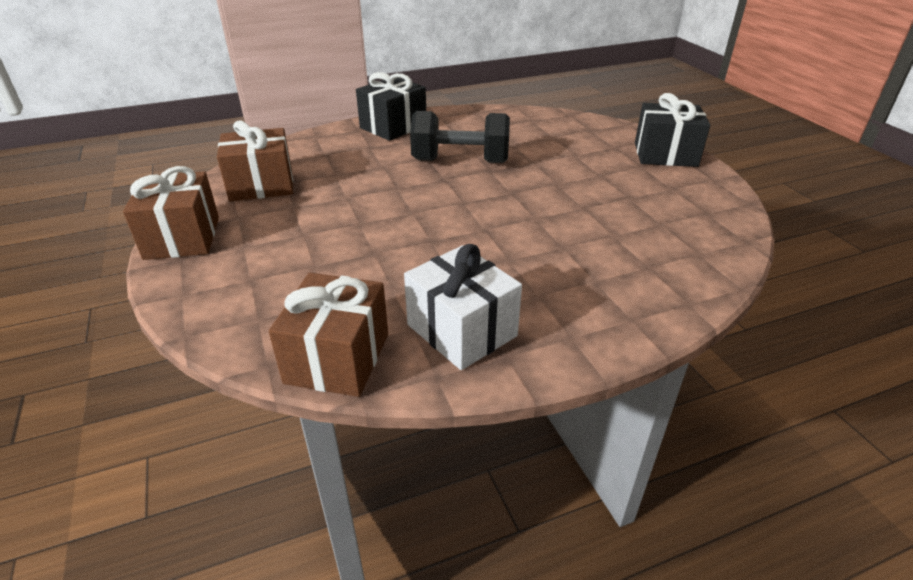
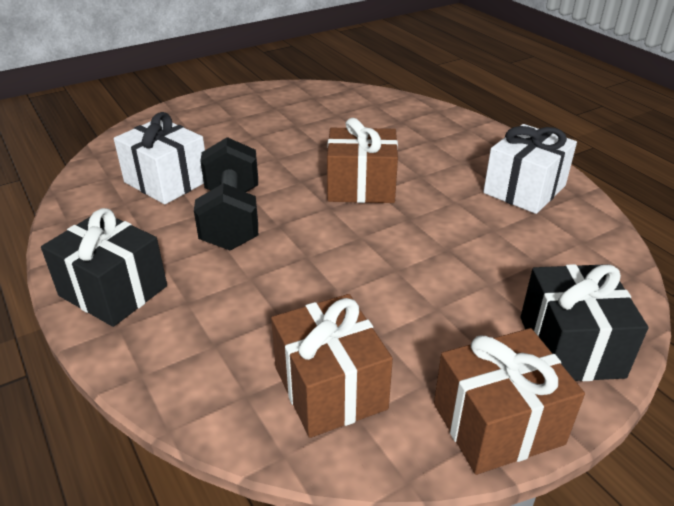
camera: 100 degrees left, 0 degrees up
brown gift [269,273,388,397] -> brown gift moved to [327,118,398,203]
black gift [635,93,710,167] -> black gift moved to [521,264,648,381]
none -> white gift [114,112,205,205]

